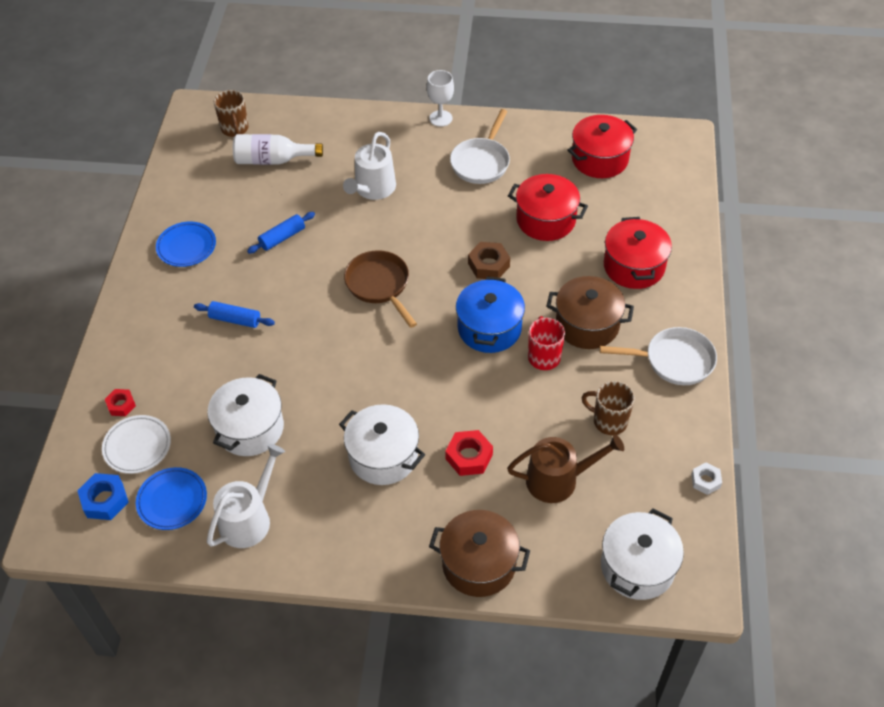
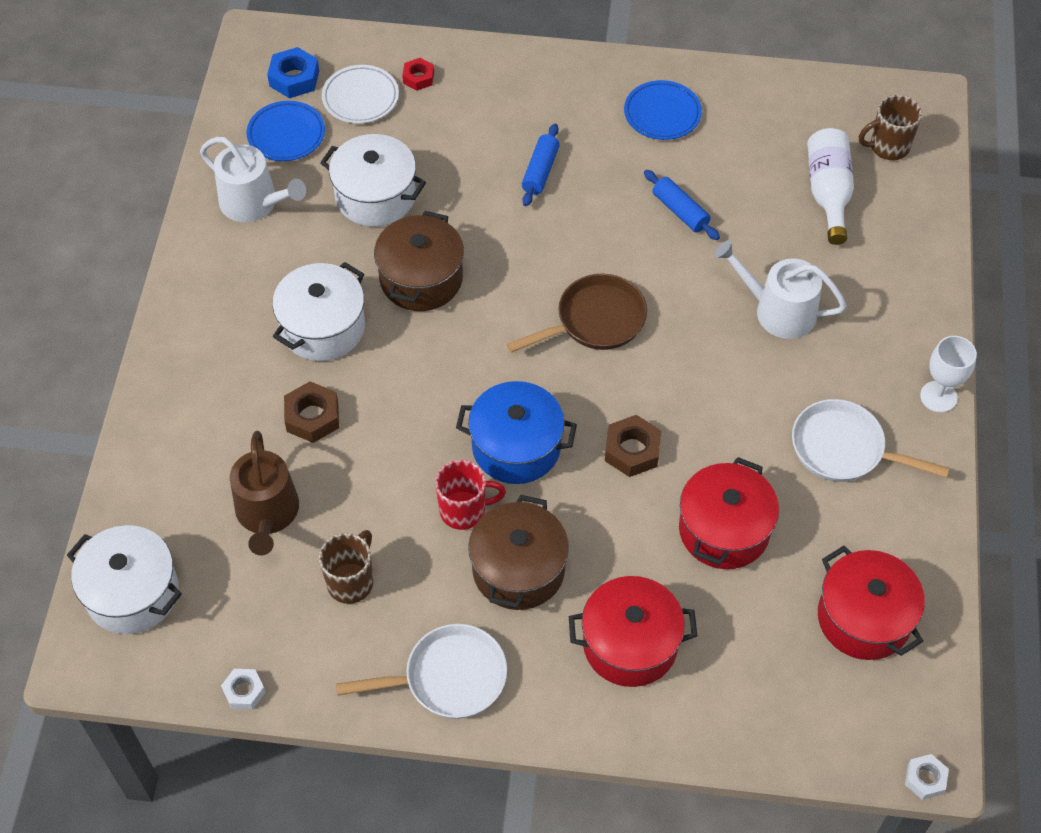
camera: 90 degrees right, 5 degrees up
brown pot [429,510,530,597] -> brown pot moved to [374,211,464,311]
red nut [445,430,493,476] -> brown nut [284,381,339,443]
white pan [600,327,717,385] -> white pan turned 105 degrees counterclockwise [336,624,507,719]
none -> white nut [905,754,949,800]

